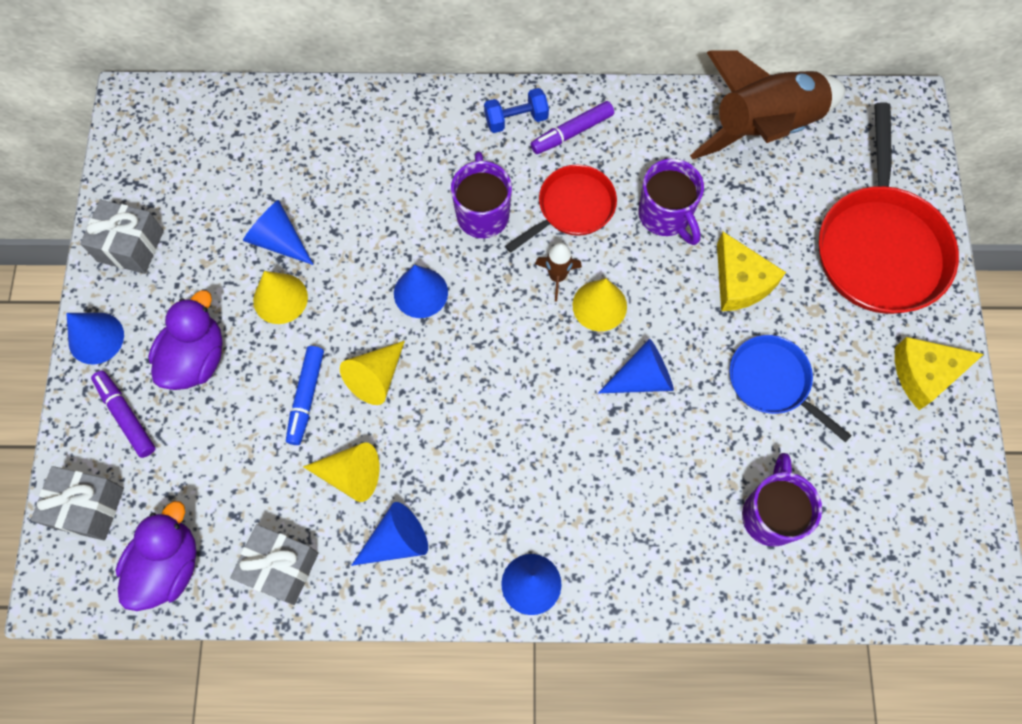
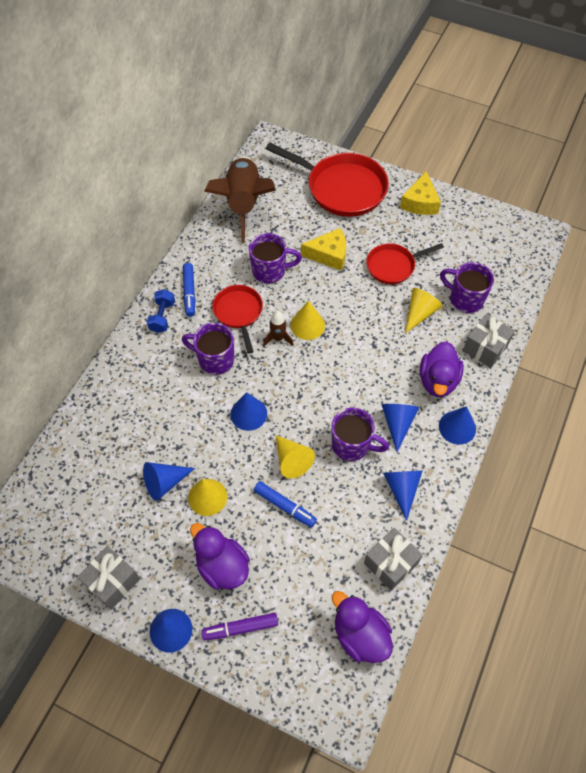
camera: 65 degrees left, 10 degrees down
grey gift [31,466,124,540] -> grey gift moved to [463,314,515,368]
yellow cone [303,442,379,502] -> yellow cone moved to [405,288,443,333]
purple marker [531,101,614,154] -> blue marker [183,263,195,317]
blue cone [598,339,674,393] -> blue cone moved to [382,404,419,452]
blue pan [730,335,852,442] -> red pan [366,243,444,284]
none -> purple mug [332,408,389,461]
none -> purple duck [420,342,464,397]

